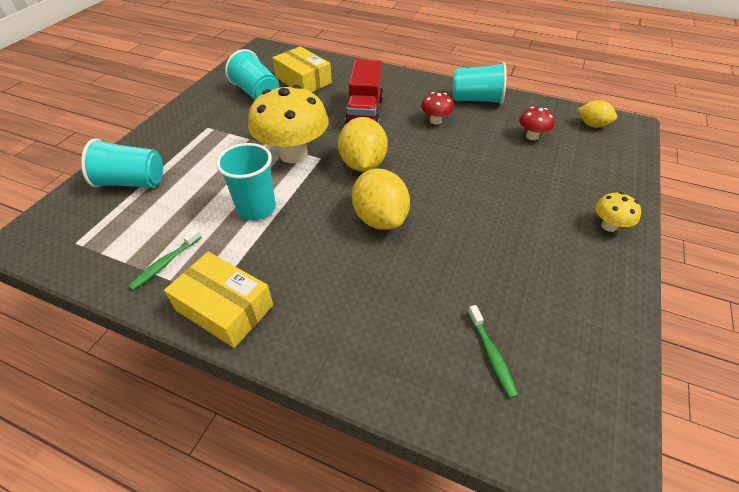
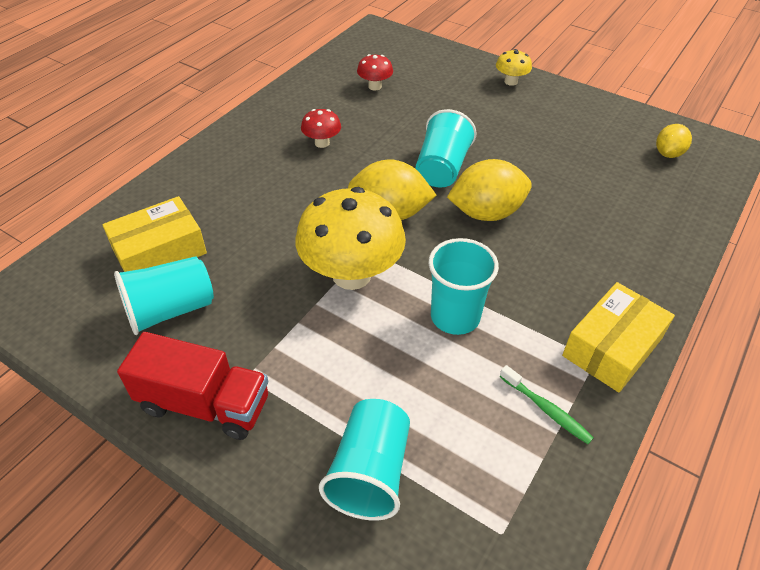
camera: 80 degrees left, 0 degrees up
red truck [345,60,383,124] -> red truck moved to [117,332,268,440]
turquoise cup [453,62,507,104] -> turquoise cup moved to [416,109,477,188]
green toothbrush [468,305,518,398] -> none
yellow lemon [577,100,617,128] -> yellow lemon moved to [656,124,692,158]

